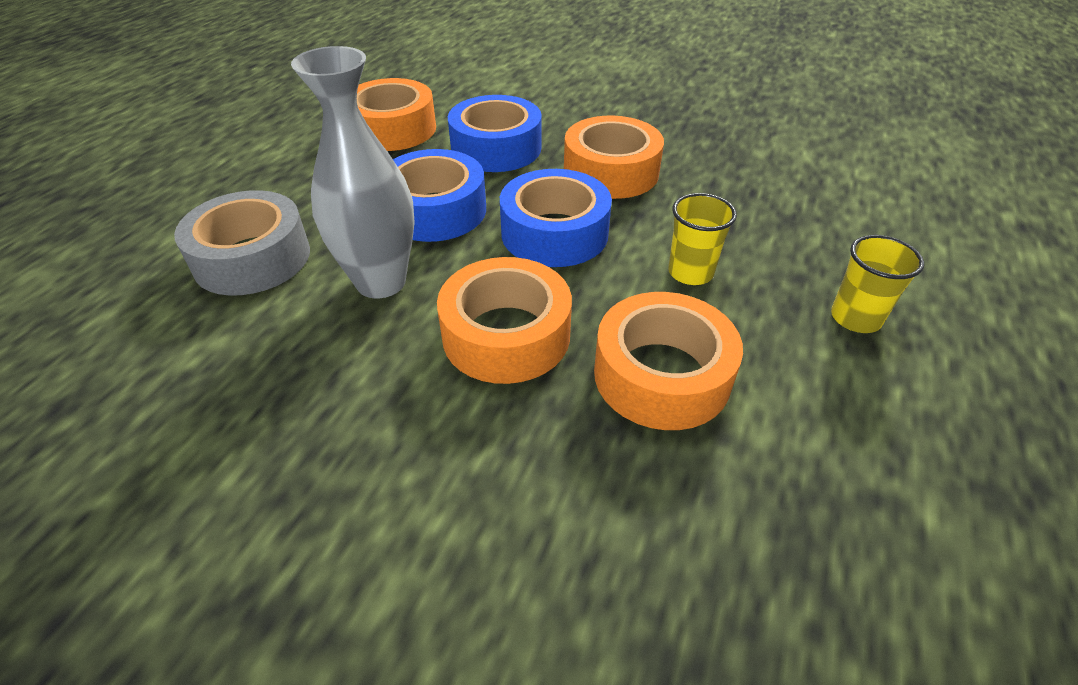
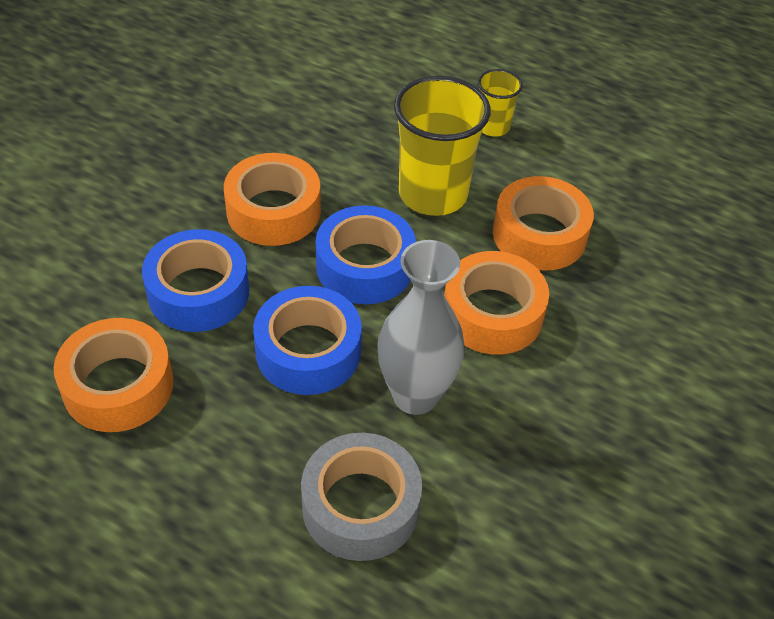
camera: 85 degrees left, 5 degrees up
yellow cup [668,193,737,285] -> yellow cup [394,76,491,216], size x1.92

